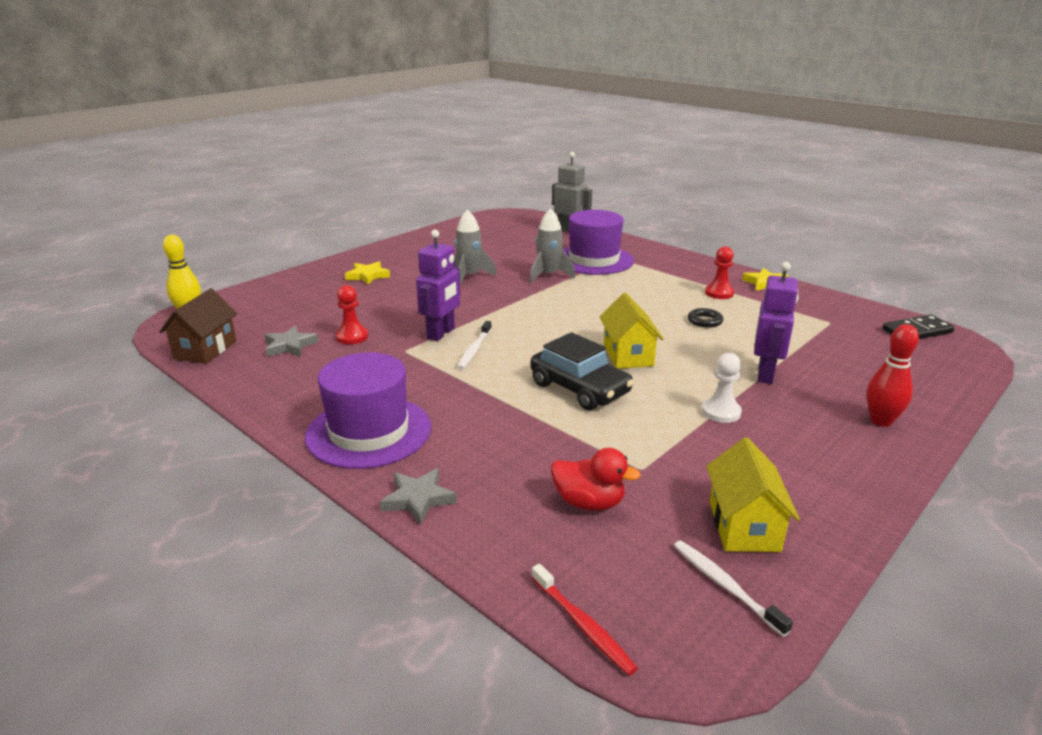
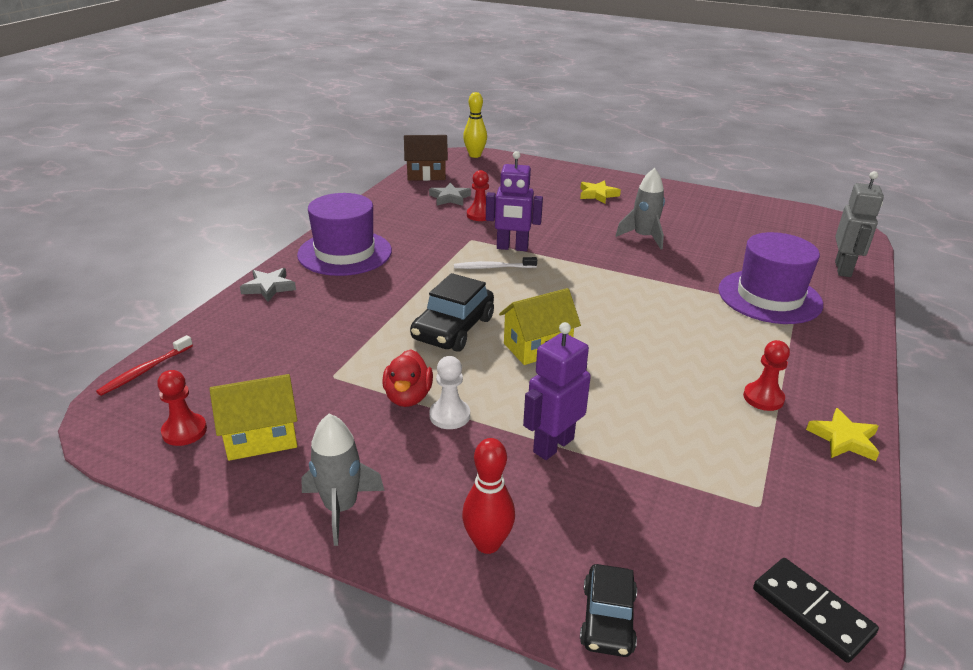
camera: 70 degrees right, 5 degrees up
grey rocket [529,208,575,283] -> grey rocket moved to [302,414,385,546]
red duck [551,448,641,511] -> red duck moved to [382,349,433,407]
white toothbrush [674,540,793,637] -> red pawn [157,370,207,446]
black ring [688,308,723,328] -> none
purple robot [754,262,799,384] -> purple robot turned 135 degrees clockwise [523,322,591,460]
none -> black car [580,564,637,657]

